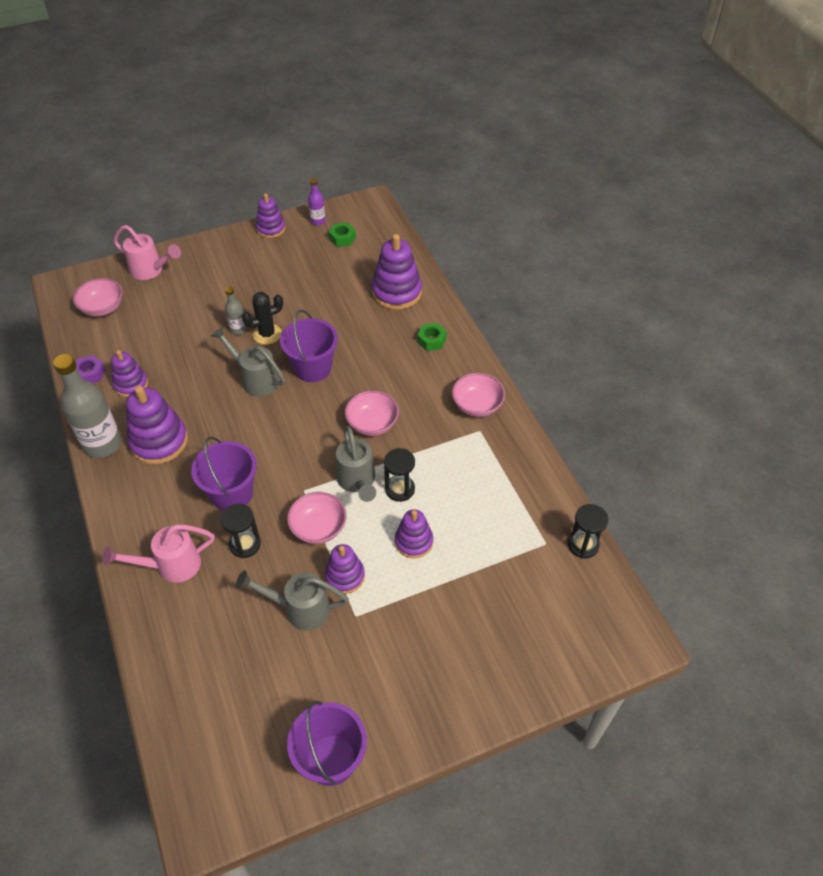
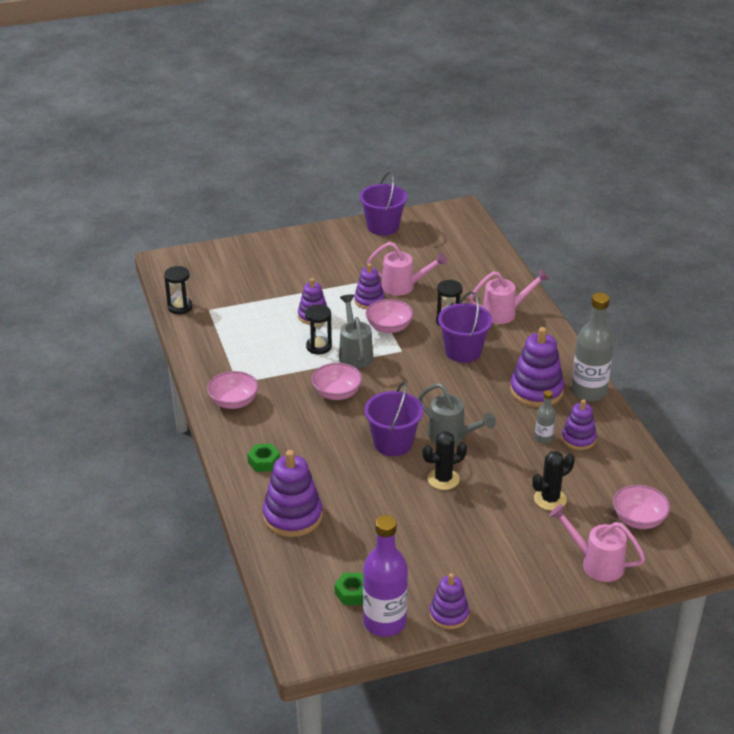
camera: 175 degrees left, 15 degrees down
purple nut [76,355,106,383] -> none
grey bottle [225,287,247,335] -> grey bottle moved to [535,390,556,444]
grey watering can [236,570,349,631] -> pink watering can [367,242,447,296]
purple bottle [308,178,326,225] -> purple bottle [363,515,408,637], size x2.05
none -> black cactus [532,451,575,511]

